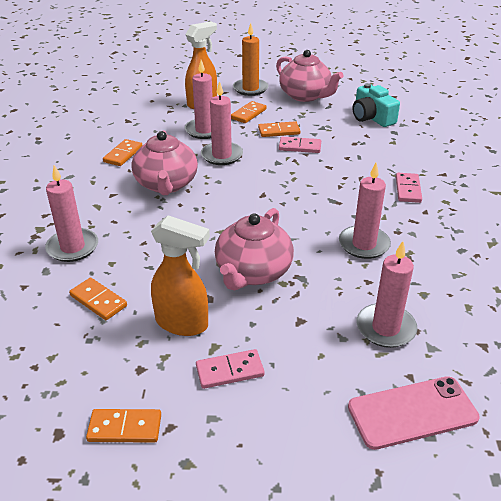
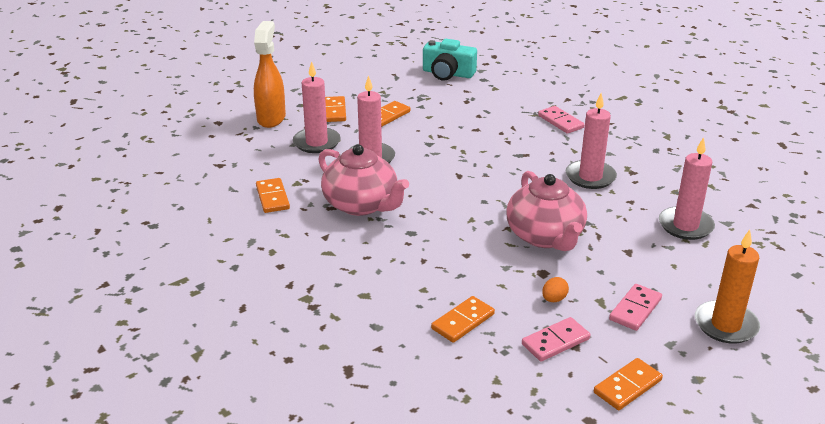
camera: 40 degrees left, 5 degrees down
pink candle [45,165,98,262] -> none
orange domino [69,278,127,320] -> orange domino turned 45 degrees counterclockwise [431,296,495,343]
orange spray bottle [151,215,210,336] -> orange egg [542,277,569,302]
orange candle [233,23,268,96] -> orange candle moved to [695,229,760,344]
pink teapot [276,50,343,102] -> none
pink domino [279,137,321,153] -> pink domino moved to [522,317,590,361]
pink phone [348,376,480,450] -> none

